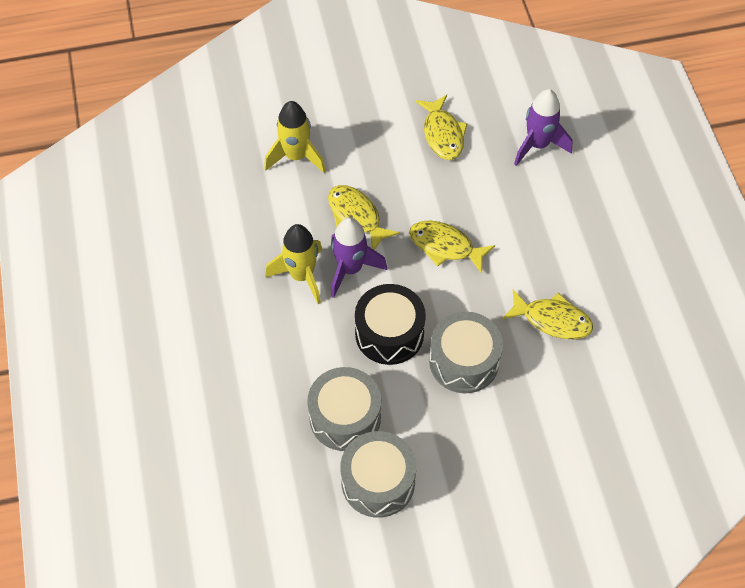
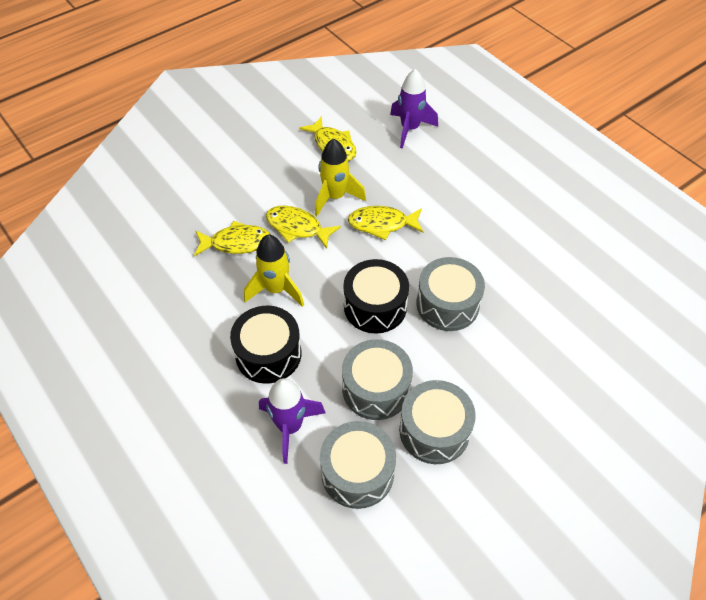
camera: 25 degrees left, 5 degrees down
yellow rocket [264,101,326,173] -> yellow rocket moved to [315,138,366,216]
purple rocket [331,217,387,298] -> purple rocket moved to [259,378,325,464]
yellow fish [502,289,593,339] -> yellow fish moved to [194,221,271,256]
none -> black drum [230,306,301,384]
none -> grey drum [320,421,396,509]

